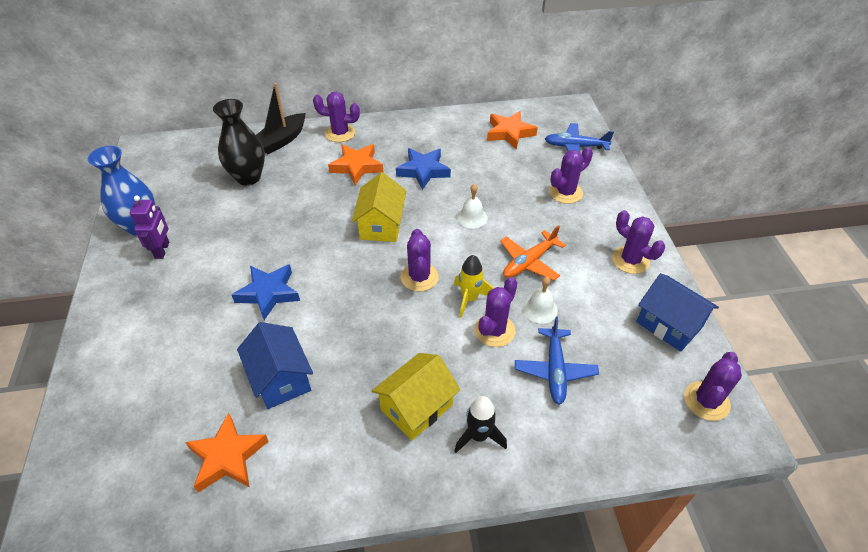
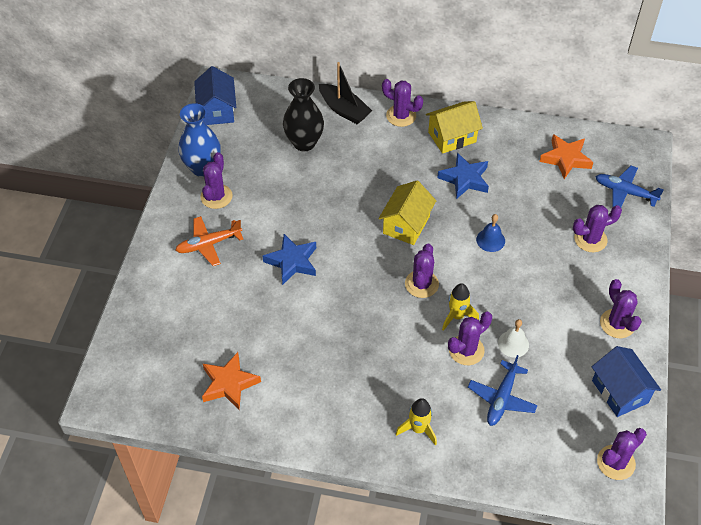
camera: 20 degrees right, 5 degrees up
purple robot [130,196,169,259] -> purple cactus [200,152,233,209]
blue house [237,322,313,409] -> blue house moved to [194,66,236,125]
black boat [256,83,305,154] -> black boat turned 105 degrees counterclockwise [319,62,372,124]
orange star [328,144,383,185] -> none
yellow house [372,353,460,441] -> yellow house moved to [426,101,483,154]
black rocket [454,396,507,453] -> yellow rocket [396,398,437,446]
white bell [457,184,487,228] -> blue bell [476,214,505,252]
orange plane [500,225,566,281] -> orange plane moved to [175,216,243,266]

